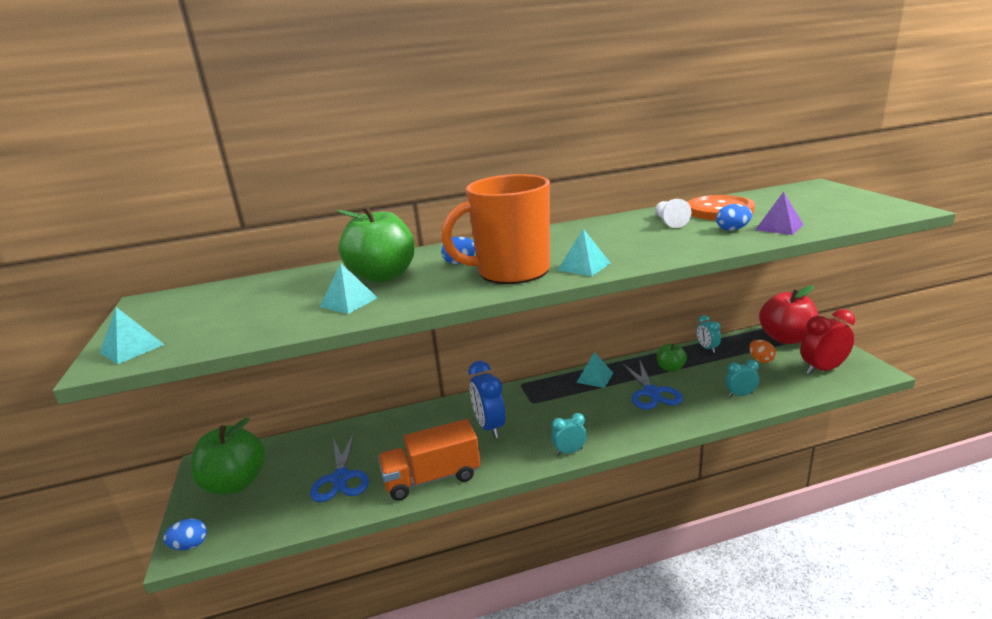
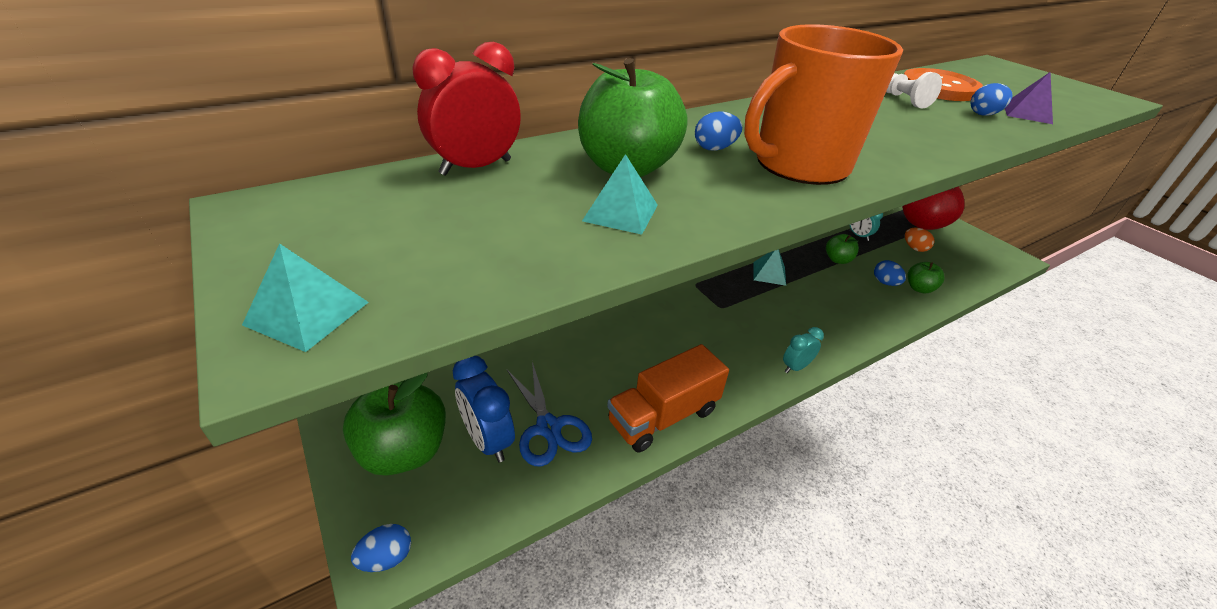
camera: 20 degrees left, 15 degrees up
blue clock [469,361,506,438] -> blue clock moved to [453,356,515,462]
turquoise pyramid [558,229,610,276] -> none
blue scissors [621,359,683,410] -> none
turquoise clock [725,360,759,397] -> green apple [907,262,944,294]
red clock [800,309,855,374] -> red clock moved to [412,42,521,176]
none -> blue egg [874,260,906,286]

